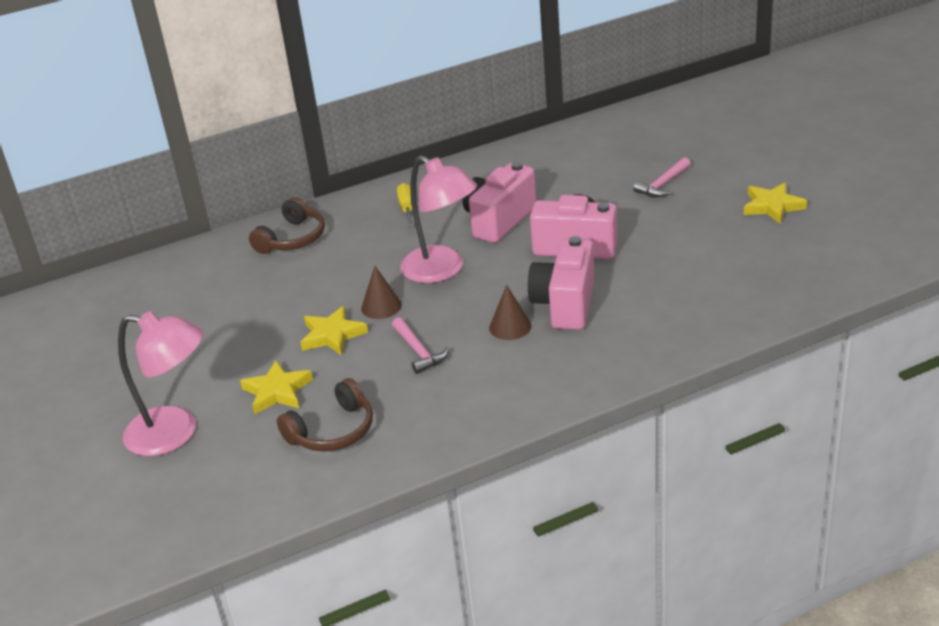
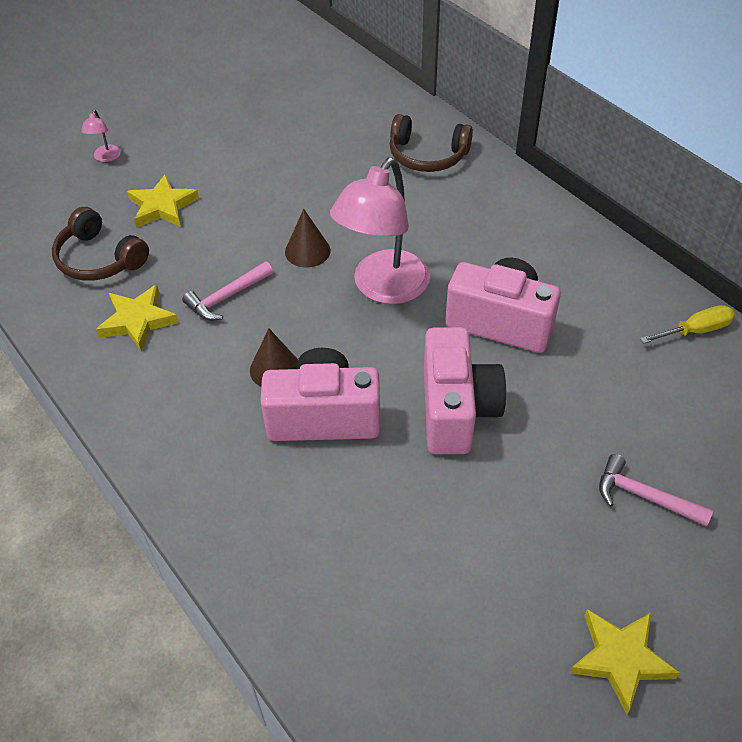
camera: 75 degrees right, 15 degrees up
pink lamp [118,311,203,456] -> pink lamp [81,109,121,162], size x0.40
yellow star [300,306,368,356] -> yellow star moved to [96,285,179,352]
yellow screwdriver [397,183,414,227] -> yellow screwdriver moved to [640,305,735,344]

